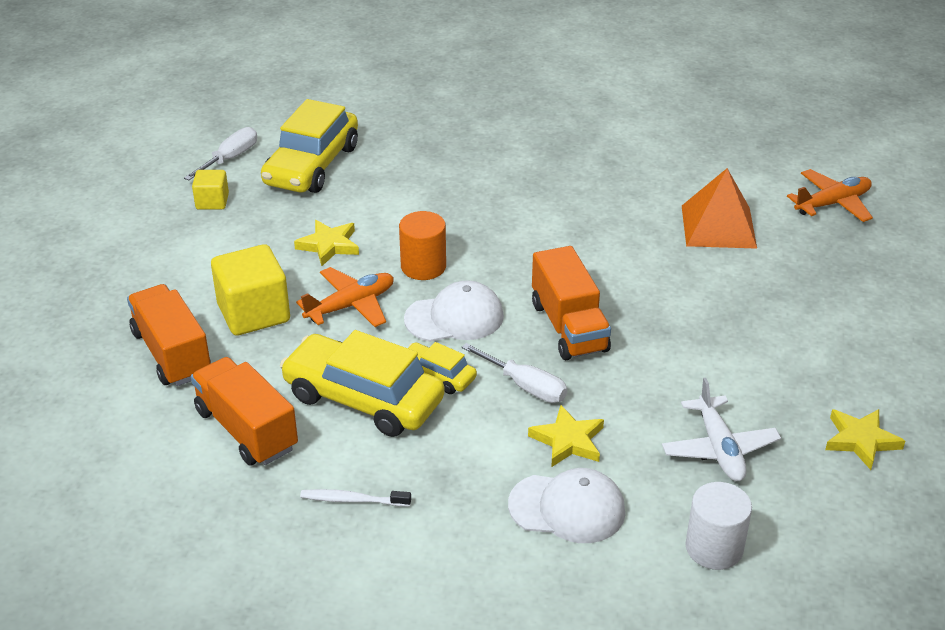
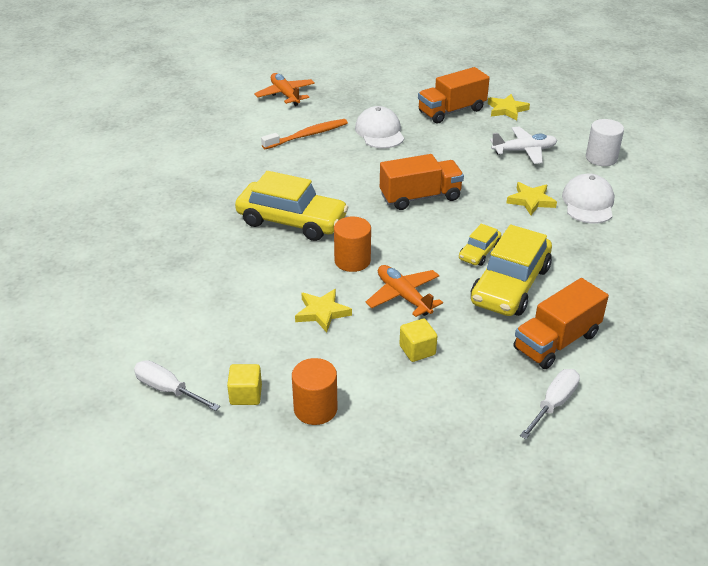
camera: 90 degrees left, 0 degrees up
orange truck [127,284,211,386] -> orange truck moved to [418,67,490,123]
yellow cube [211,244,290,336] -> yellow cube [399,318,437,362], size x0.55
yellow car [261,99,358,193] -> yellow car moved to [235,171,349,241]
white toothbrush [300,489,411,507] -> none
white cap [404,280,504,342] -> white cap moved to [355,106,404,149]
white screwdriver [462,343,567,403] -> white screwdriver moved to [520,369,580,439]
orange pyramid [682,168,757,249] -> orange toothbrush [261,119,348,149]
none -> orange cylinder [292,358,338,425]

